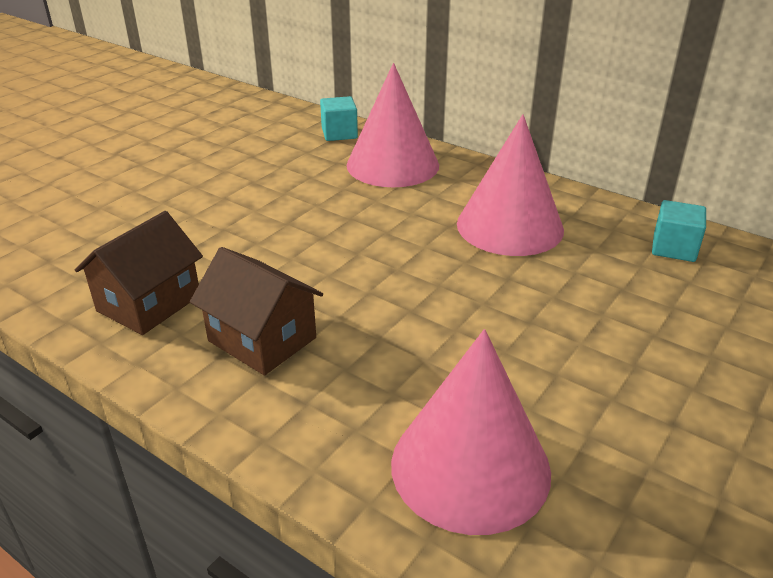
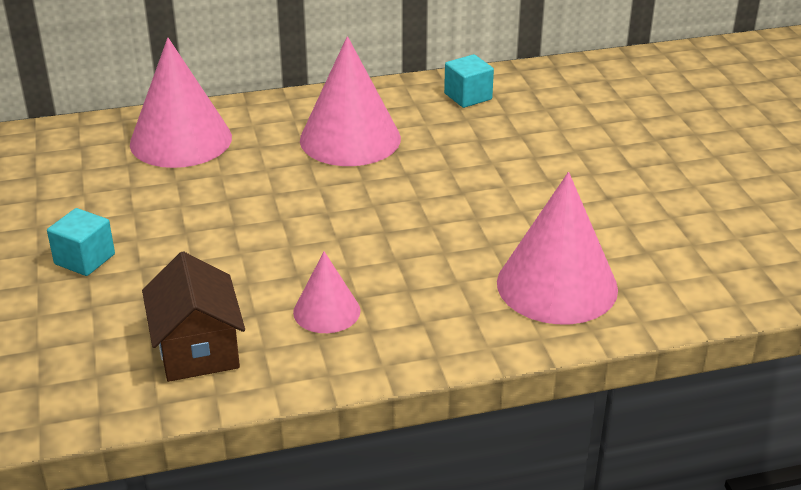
camera: 50 degrees left, 0 degrees up
brown house [190,247,323,375] -> pink cone [293,251,360,333]
turquoise cube [320,96,358,141] -> turquoise cube moved to [47,208,115,276]

